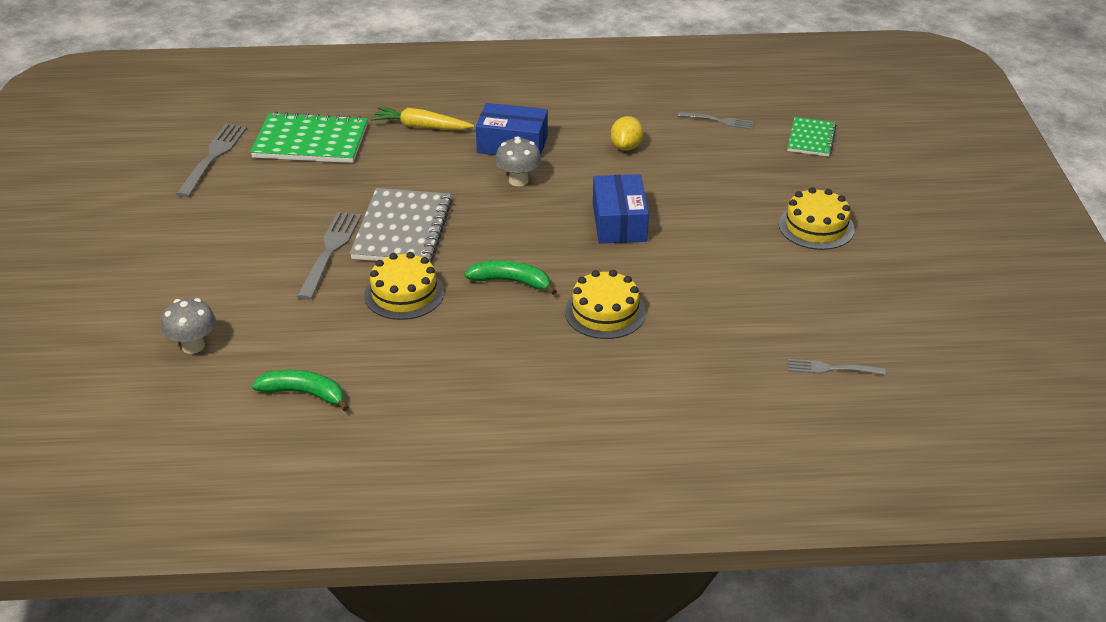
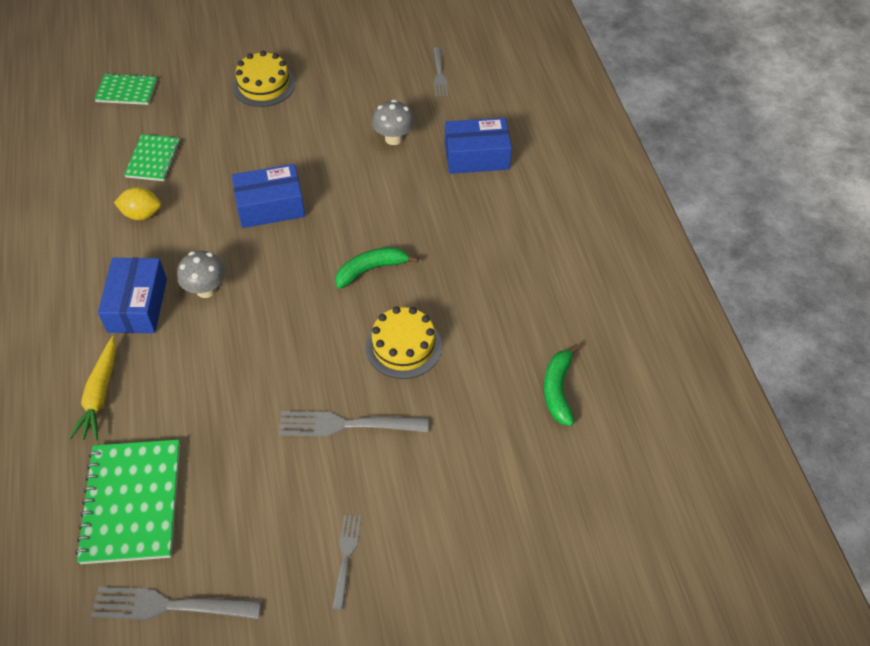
camera: 100 degrees left, 15 degrees up
grey mushroom [161,298,216,354] -> grey mushroom moved to [372,100,414,145]
grey notebook [350,188,452,262] -> none
green banana [465,260,557,295] -> green banana turned 60 degrees clockwise [335,247,419,289]
yellow cake [565,270,646,339] -> none
grey fork [678,111,755,130] -> grey fork moved to [332,515,361,610]
none -> green notebook [124,134,180,181]
none -> blue box [445,117,512,174]

